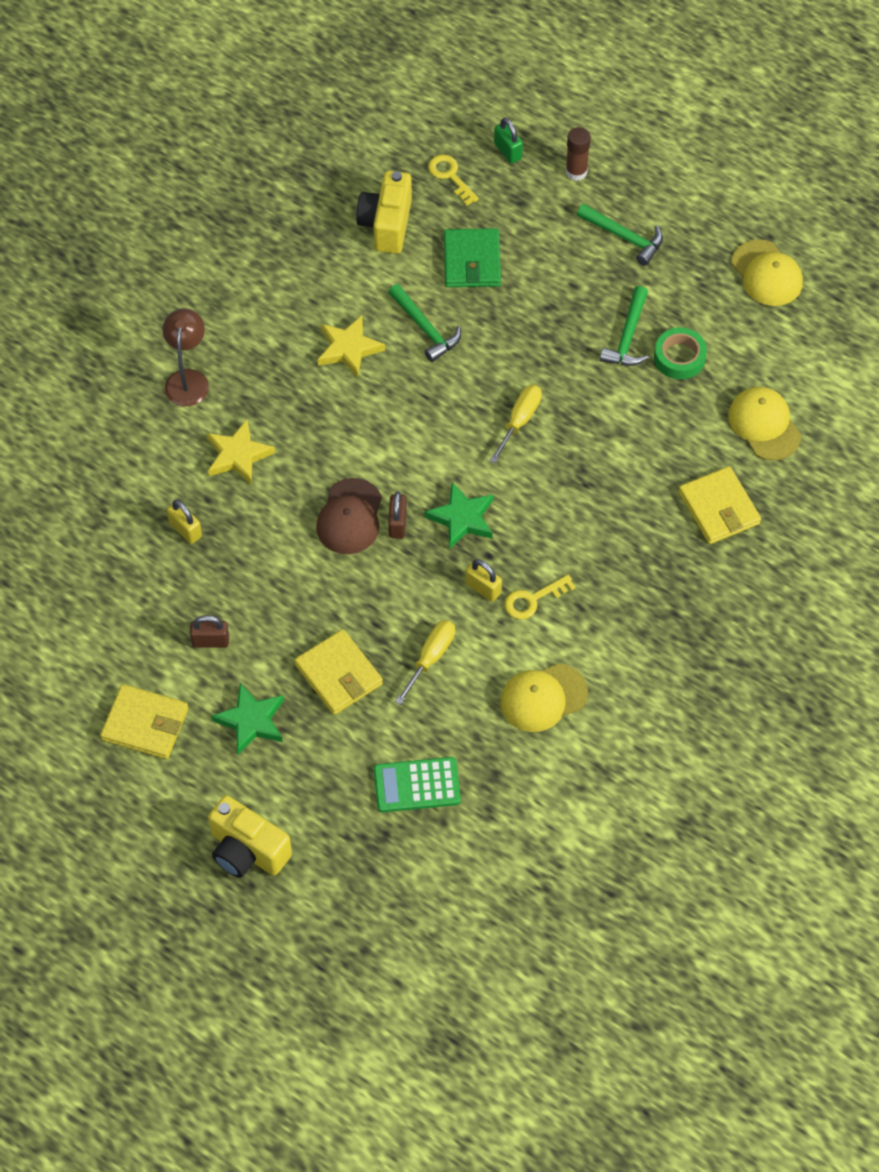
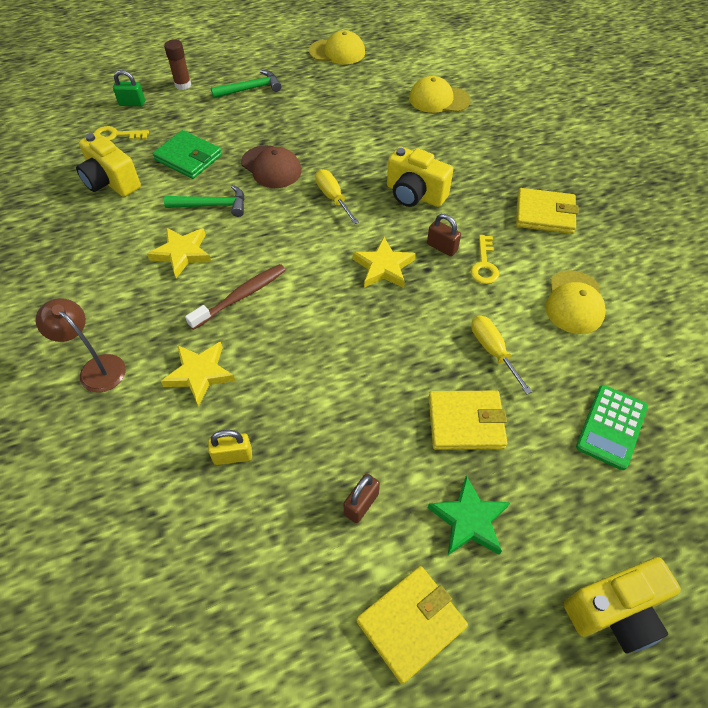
camera: 55 degrees left, 5 degrees down
brown cap [316,478,382,554] -> brown cap moved to [241,145,302,188]
brown padlock [388,491,407,539] -> brown padlock moved to [427,214,461,257]
green star [425,482,494,549] -> yellow star [353,237,416,288]
yellow padlock [465,559,502,602] -> none
green hammer [600,286,649,366] -> none
green tape [654,327,707,379] -> none
yellow wallet [678,466,761,544] -> yellow wallet moved to [516,188,579,234]
none -> brown toothbrush [185,264,286,330]
none -> yellow camera [387,146,453,207]

